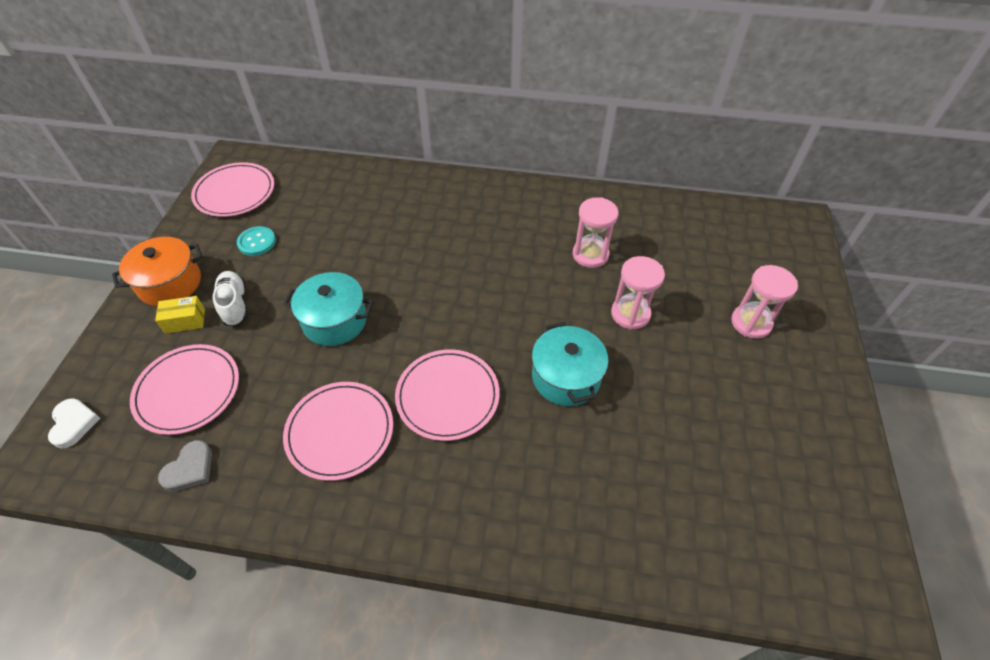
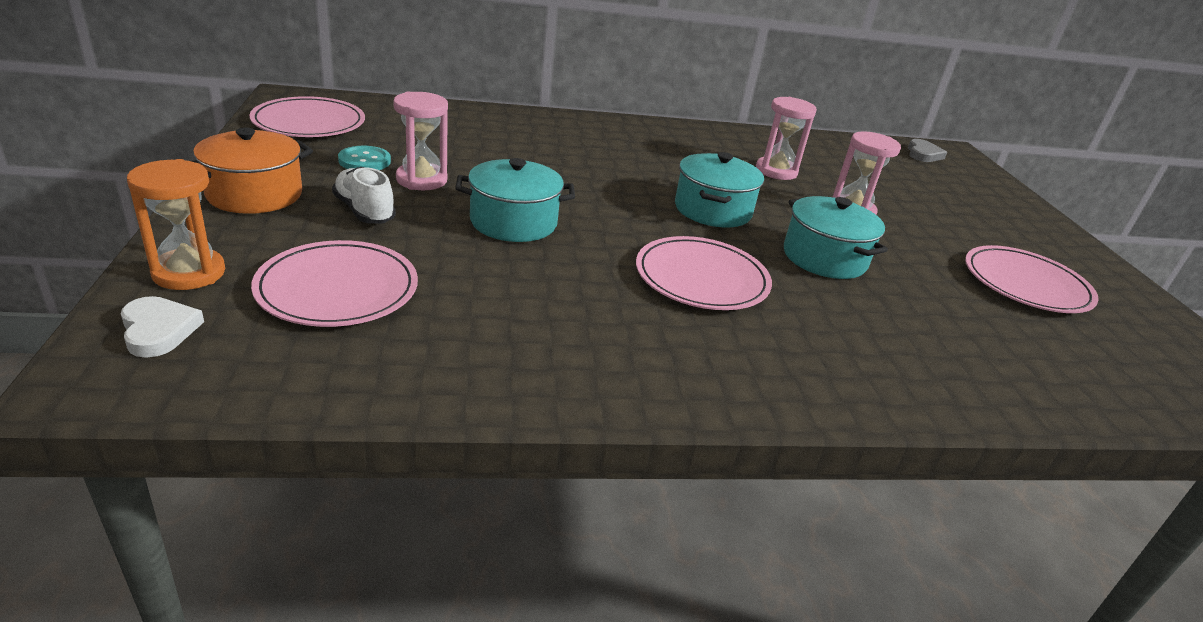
camera: 20 degrees left, 20 degrees down
yellow box [155,296,205,334] -> none
grey heart [158,440,212,491] -> grey heart moved to [908,139,947,162]
pink plate [283,382,393,481] -> pink plate moved to [965,245,1099,313]
pink hourglass [731,265,798,339] -> pink hourglass moved to [393,92,448,190]
none -> orange hourglass [127,159,225,290]
none -> turquoise pot [675,152,764,228]

